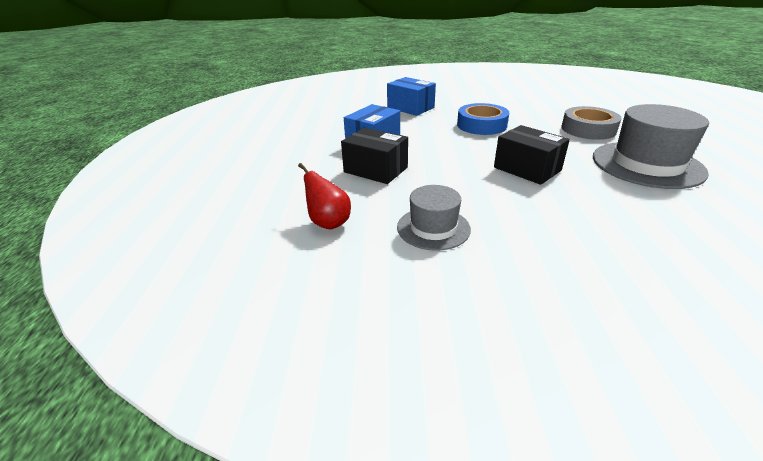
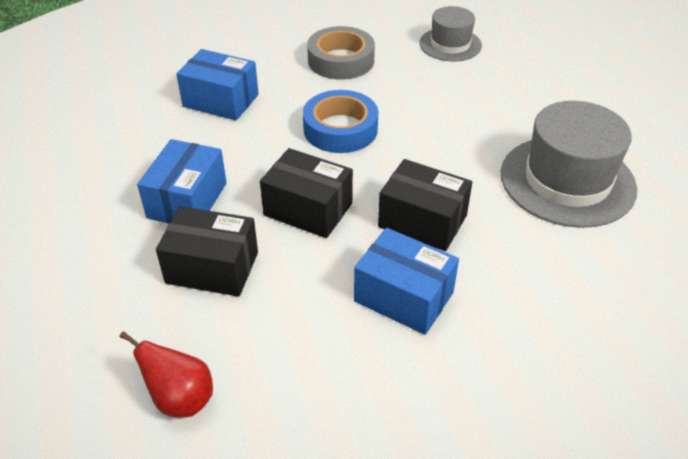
camera: 20 degrees left, 10 degrees up
grey hat [397,185,471,251] -> grey hat moved to [419,6,482,61]
grey tape [562,106,622,140] -> grey tape moved to [307,26,375,80]
none -> black box [260,148,353,238]
none -> blue box [354,228,459,335]

